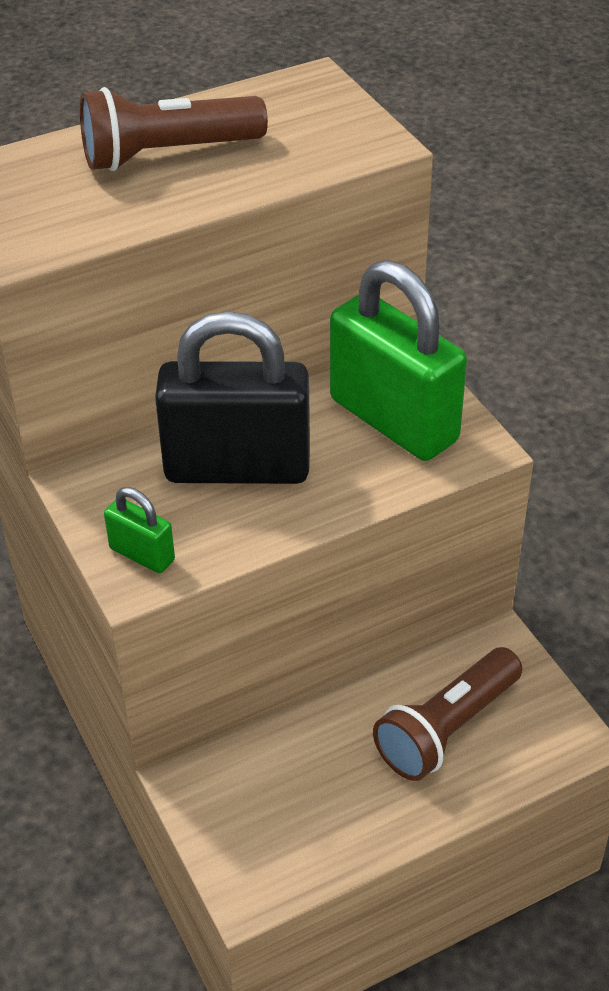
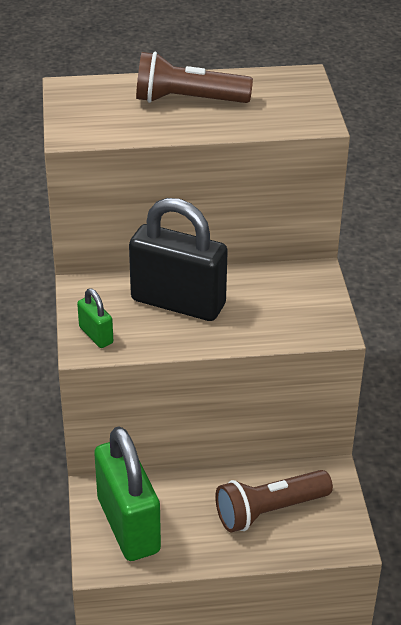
camera: 20 degrees right, 5 degrees down
green padlock [330,260,467,461] -> green padlock moved to [94,426,161,561]

